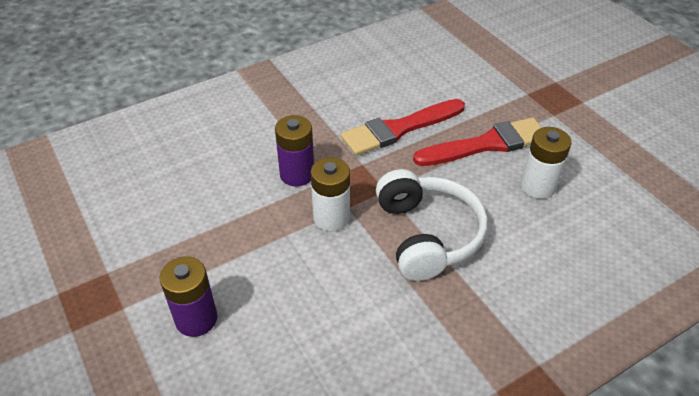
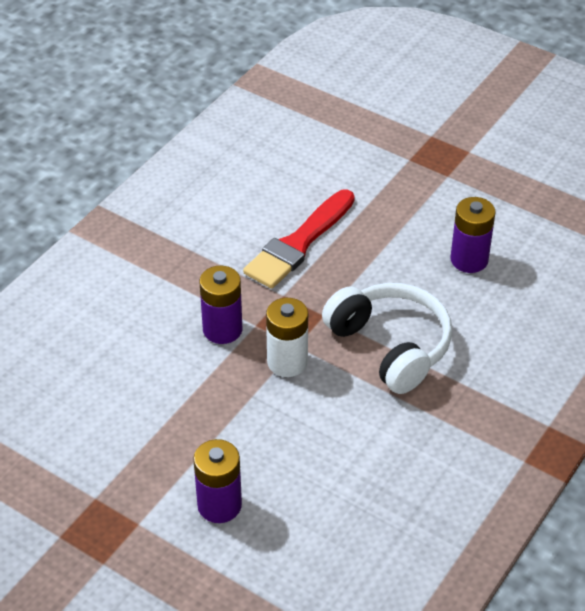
camera: 25 degrees left, 0 degrees up
red brush [413,118,542,166] -> none
white battery [520,127,571,199] -> purple battery [450,197,496,273]

